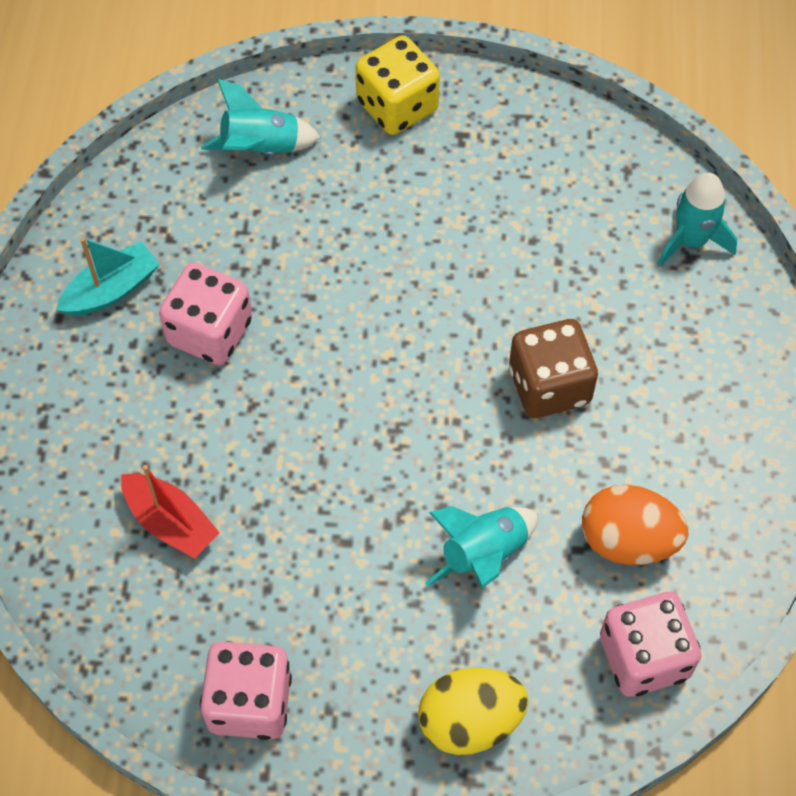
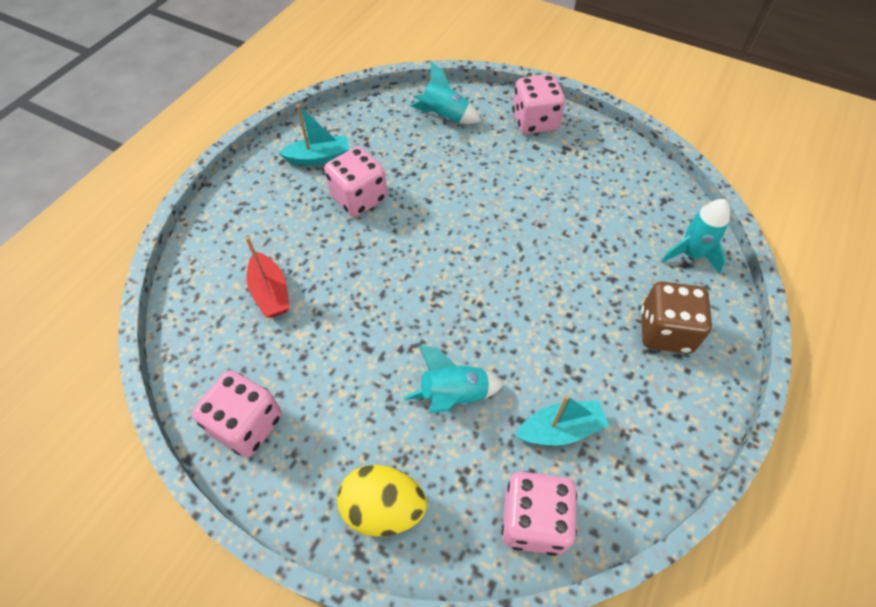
camera: 25 degrees right, 5 degrees down
yellow dice [355,36,440,135] -> pink dice [512,74,565,134]
brown dice [509,319,598,418] -> brown dice moved to [641,281,712,354]
orange egg [582,485,688,565] -> turquoise boat [515,395,609,445]

